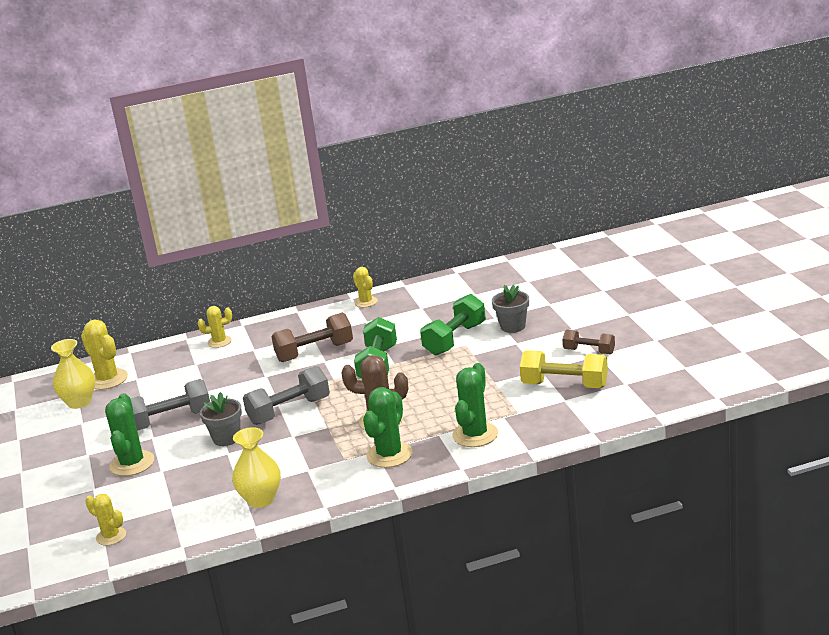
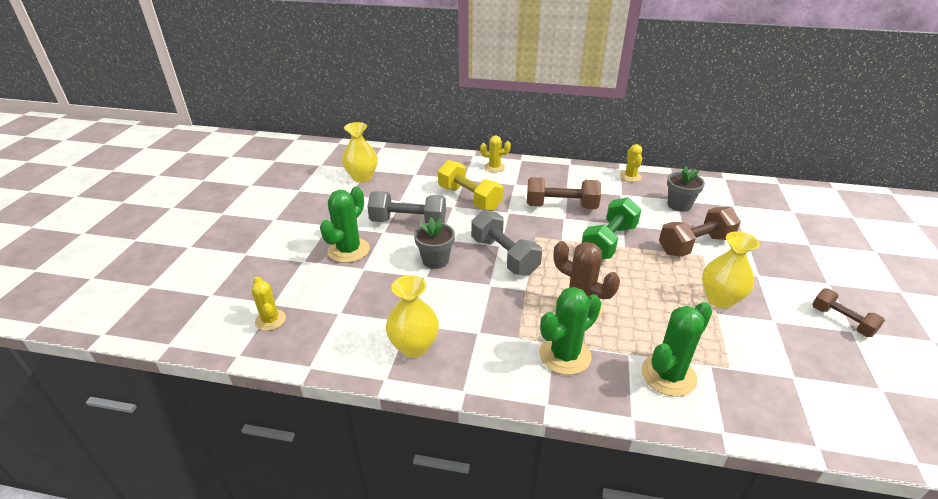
camera: 25 degrees right, 10 degrees up
yellow cactus [81,319,128,390] -> none
grey dumbbell [243,366,330,425] -> grey dumbbell turned 60 degrees clockwise [471,210,542,276]
green dumbbell [420,294,486,356] -> brown dumbbell [659,207,741,257]
grey flower pot [492,284,529,333] -> grey flower pot moved to [667,166,705,212]
yellow dumbbell [520,350,608,388] -> yellow dumbbell moved to [438,160,503,211]
none -> yellow vase [702,231,760,308]

